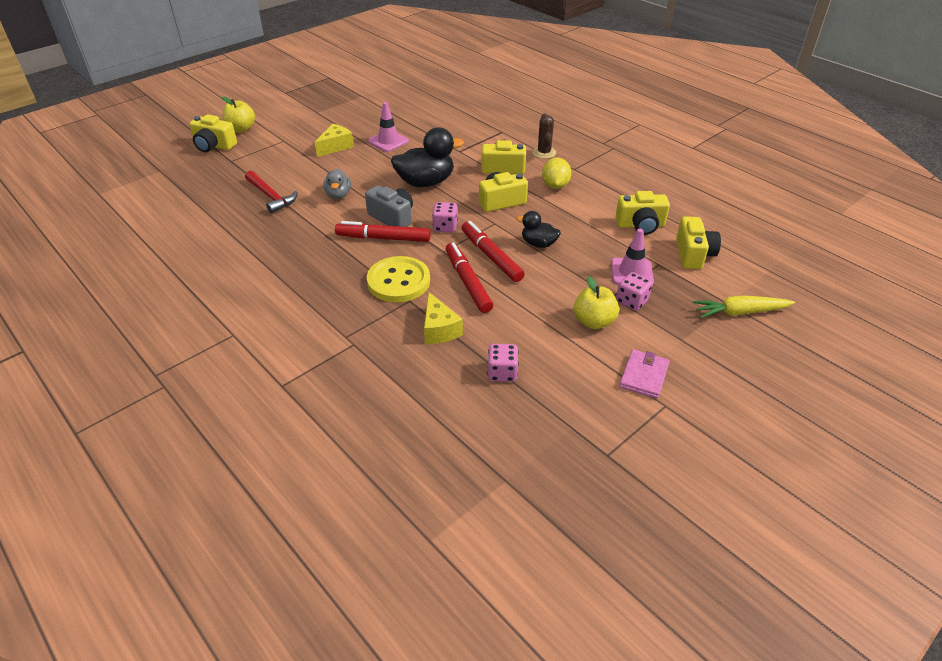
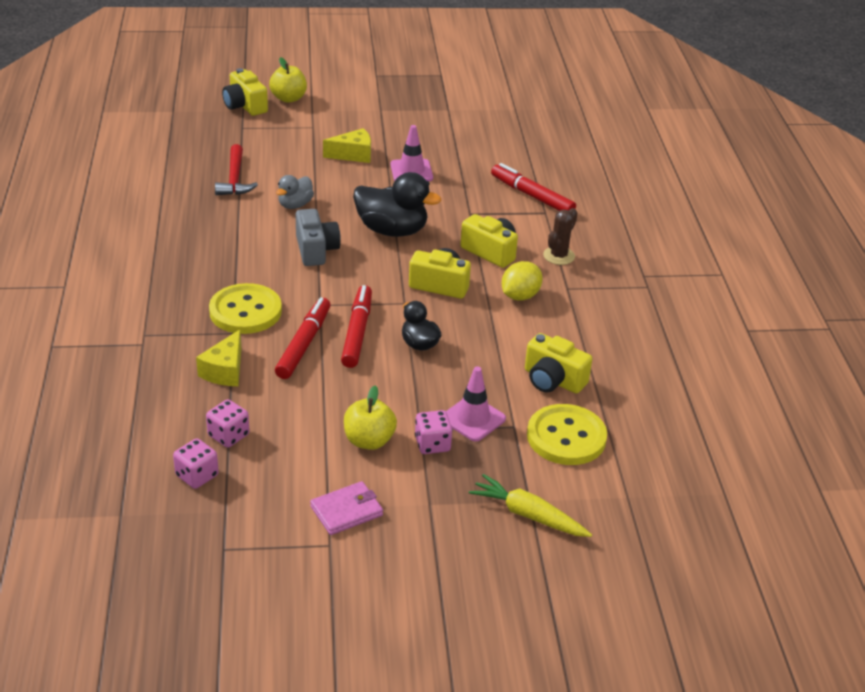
camera: 35 degrees right, 5 degrees down
red marker [335,221,431,242] -> red marker moved to [491,163,576,211]
pink dice [432,202,458,233] -> pink dice moved to [173,438,219,489]
yellow camera [676,216,721,269] -> yellow button [527,404,607,465]

